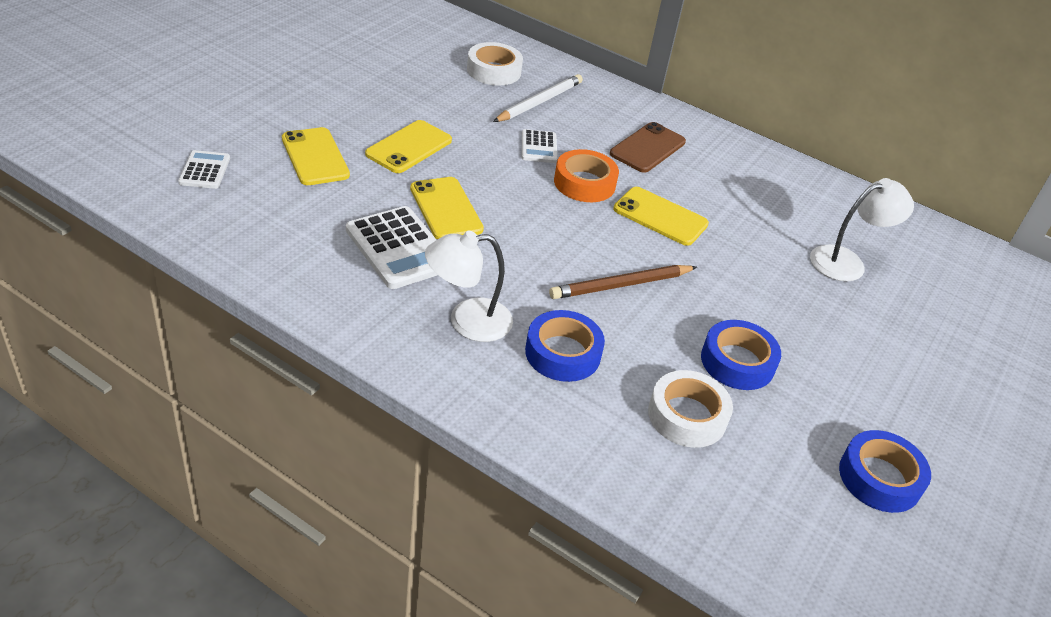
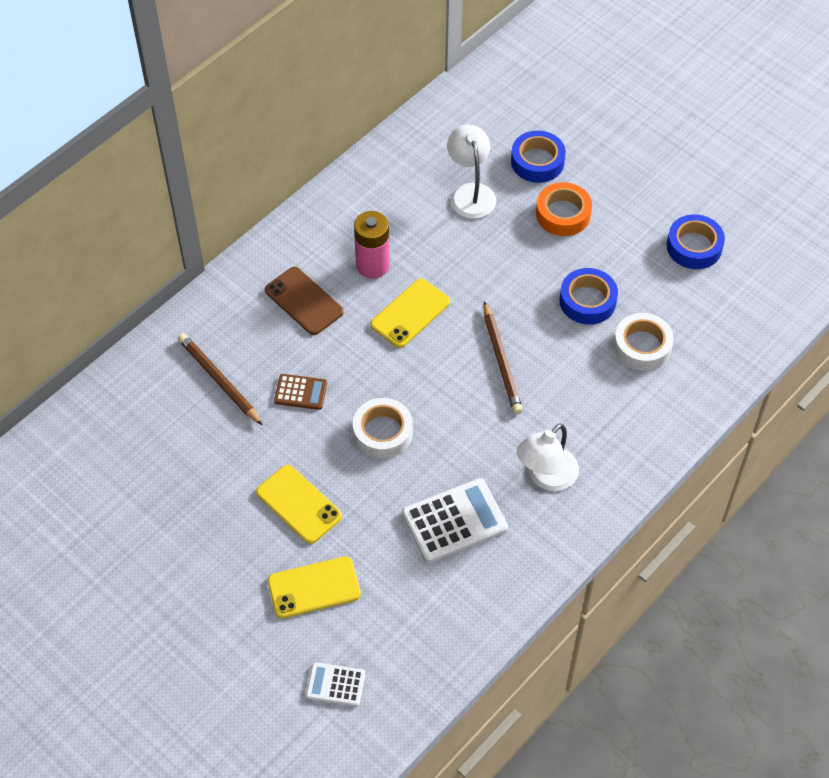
camera: 75 degrees left, 15 degrees up
yellow phone [410,177,484,240] -> none
white lamp [425,231,513,342] -> white lamp turned 45 degrees clockwise [517,423,579,491]
white tape [467,42,523,85] -> white tape moved to [353,398,413,459]
white pencil [493,74,583,122] -> brown pencil [178,333,263,426]
white calculator [522,129,557,163] -> brown calculator [274,374,327,410]
blue tape [525,310,605,382] -> blue tape moved to [511,131,566,183]
orange tape [554,149,619,202] -> orange tape moved to [536,182,592,236]
none -> pink battery [354,211,390,279]

